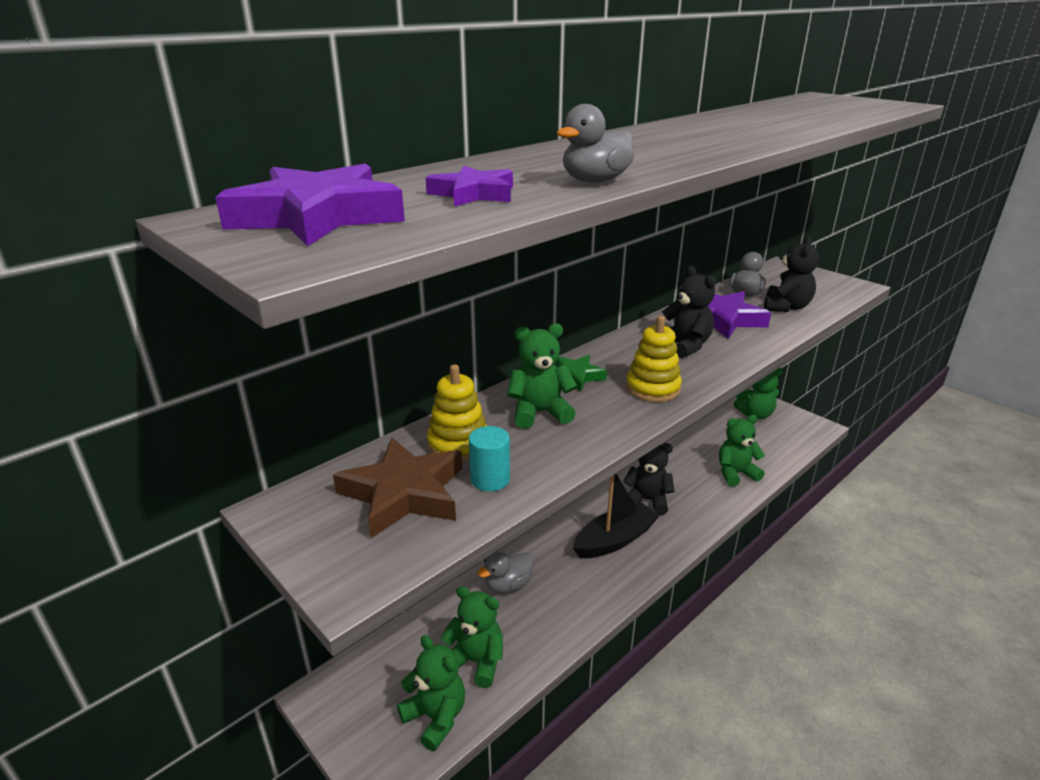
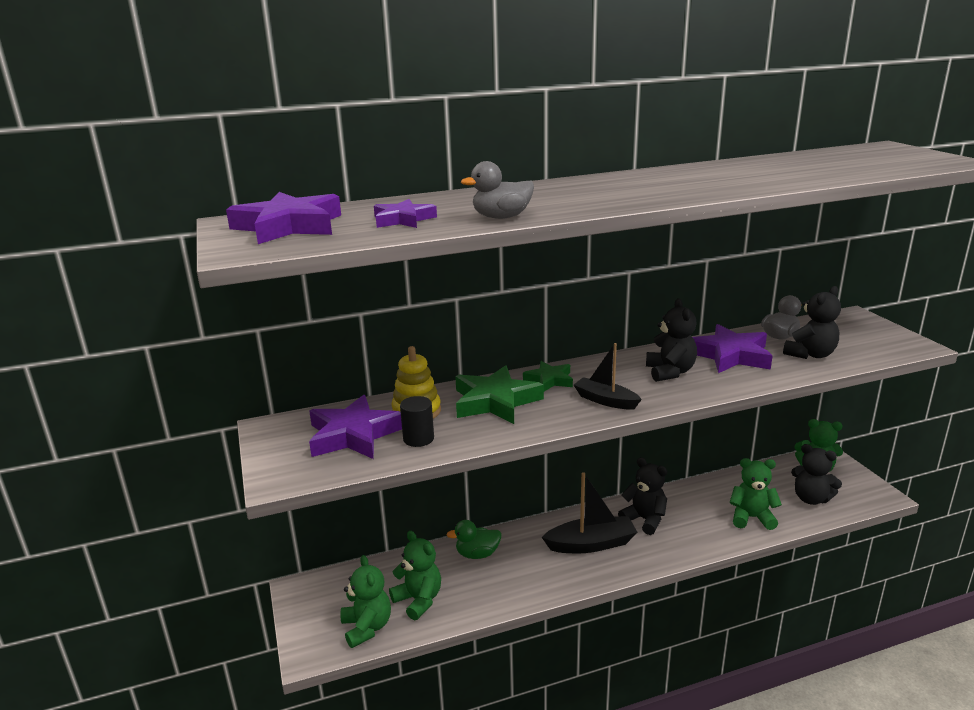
camera: 25 degrees right, 5 degrees down
brown star [333,438,462,538] -> purple star [309,395,402,459]
turquoise cylinder [469,426,510,491] -> black cylinder [400,396,434,447]
grey duck [477,551,534,593] -> green duck [447,520,502,559]
green teddy bear [507,323,577,429] -> green star [455,365,544,424]
yellow stacking toy [626,316,682,402] -> black boat [574,343,642,410]
none -> black teddy bear [791,444,842,505]

